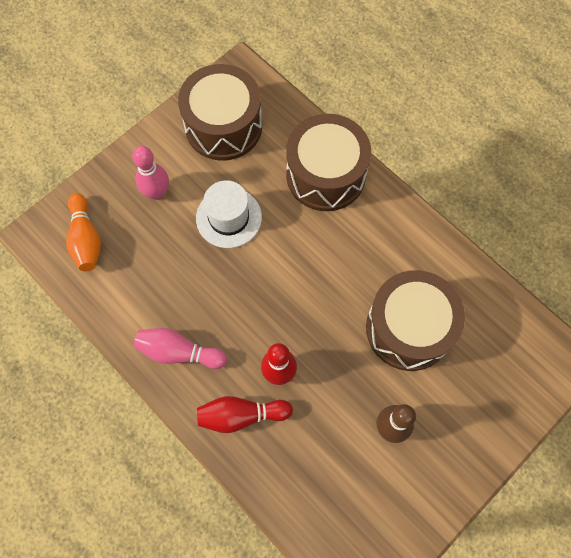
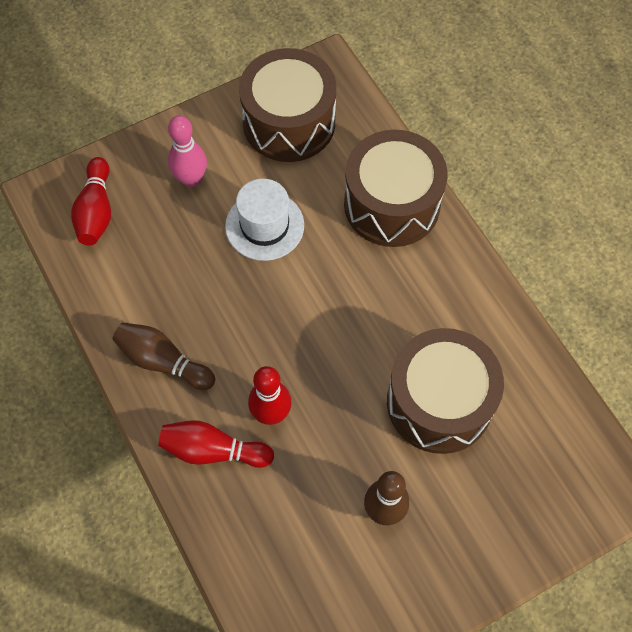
camera: 15 degrees right, 5 degrees down
orange bowling pin [66,193,101,271] -> red bowling pin [71,157,111,245]
pink bowling pin [134,328,227,369] -> brown bowling pin [112,322,215,390]

